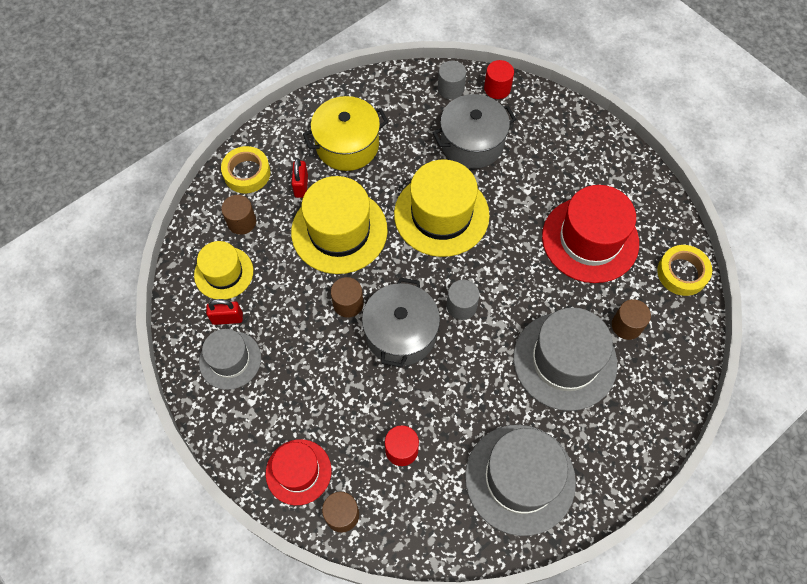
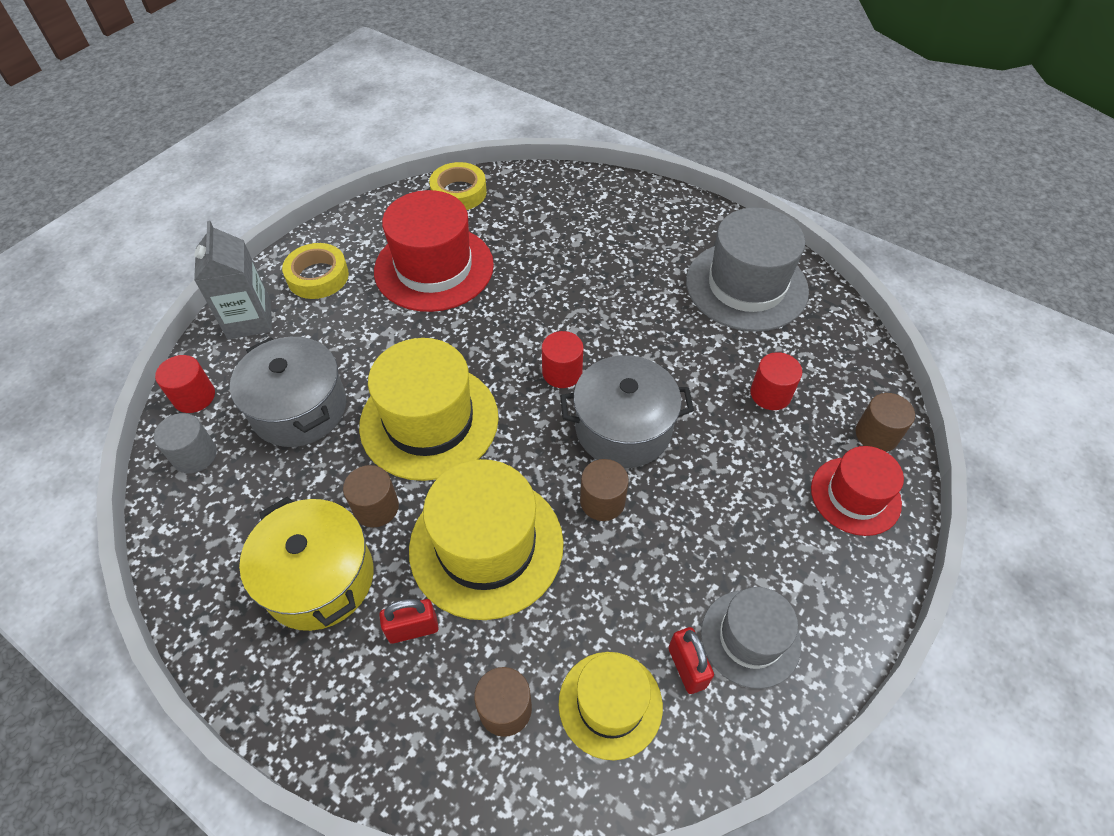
camera: 105 degrees left, 10 degrees down
yellow tape [221,146,270,193] -> yellow tape moved to [282,243,349,299]
grey cylinder [447,280,480,320] -> red cylinder [542,331,584,388]
grey hat [513,308,617,411] -> none
brown cylinder [612,299,651,340] -> brown cylinder moved to [343,465,399,528]
none -> grey carton [194,221,272,339]

